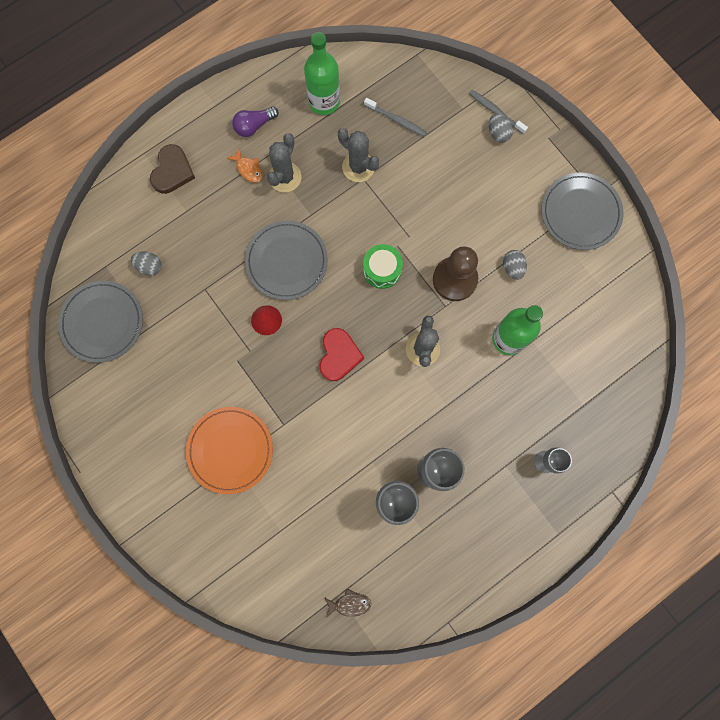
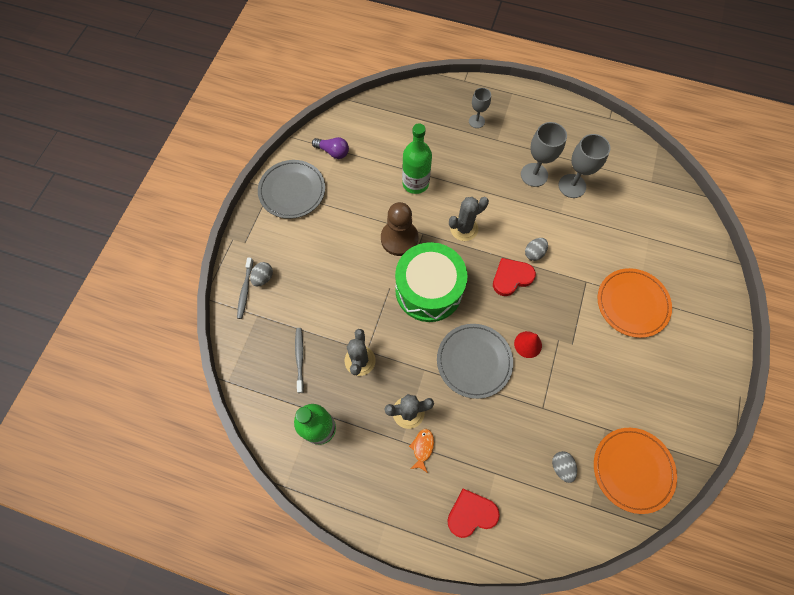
camera: 125 degrees left, 10 degrees down
grey plate [58,281,143,363] -> orange plate [594,428,677,514]
brown heart [150,144,195,194] -> red heart [447,489,500,538]
purple light bulb [232,106,279,137] -> purple light bulb moved to [312,137,349,159]
brown fish [324,589,371,618] -> none
green drum [363,244,403,289] -> green drum [395,242,468,322], size x2.00
grey egg [503,250,527,280] -> grey egg moved to [525,238,548,261]

